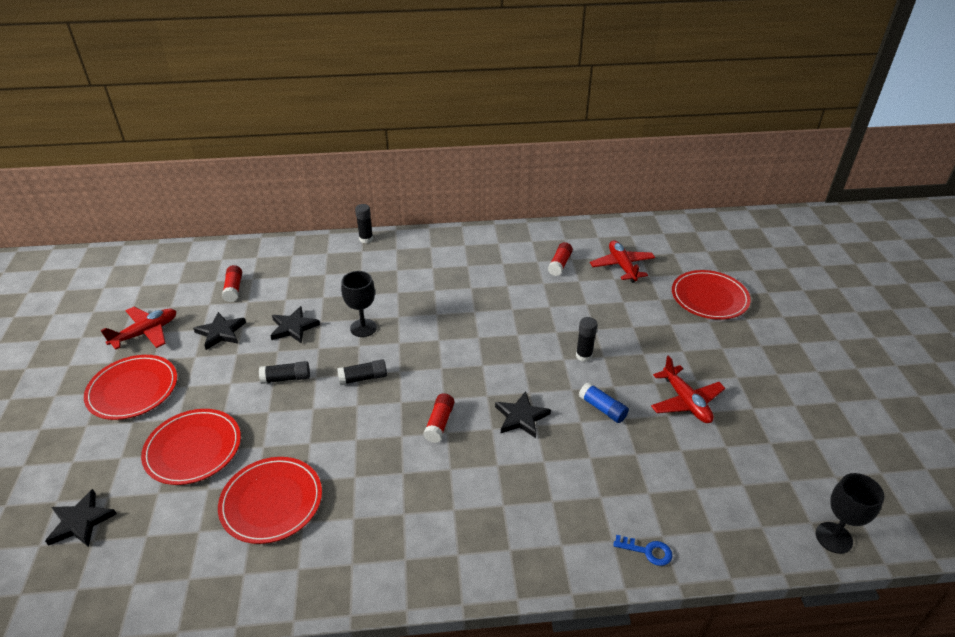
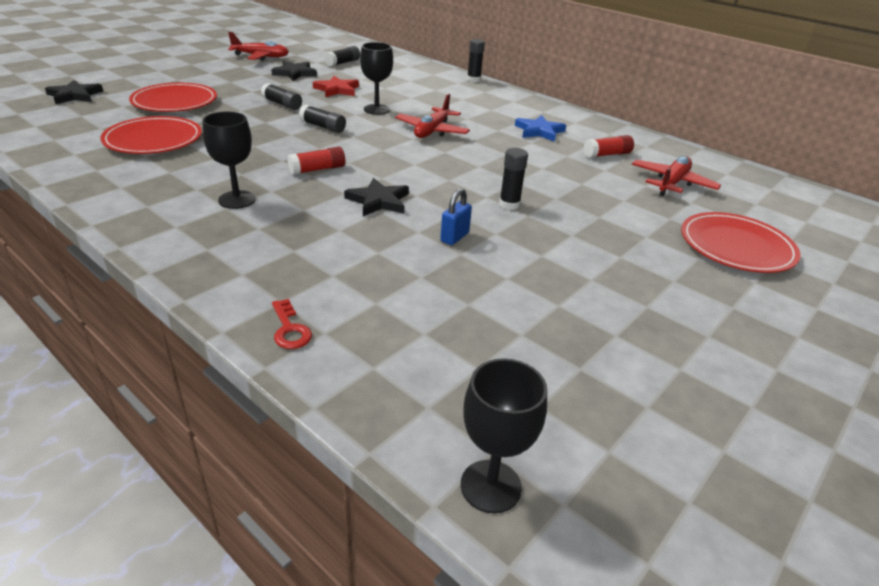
camera: 45 degrees right, 5 degrees down
red plate [84,355,177,420] -> none
red glue stick [222,265,242,302] -> black glue stick [324,46,360,67]
black star [270,306,320,344] -> red star [313,76,359,97]
blue glue stick [579,382,629,423] -> blue padlock [440,188,472,245]
blue key [613,535,672,566] -> red key [272,299,312,349]
red plane [651,355,725,423] -> red plane moved to [395,94,470,138]
none -> black goblet [203,112,256,209]
none -> blue star [515,115,566,142]

